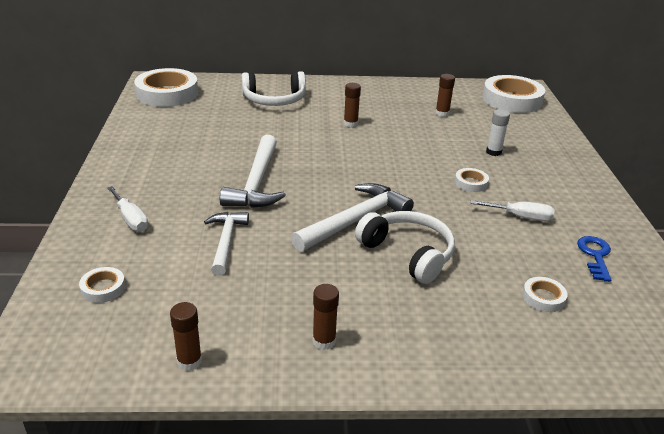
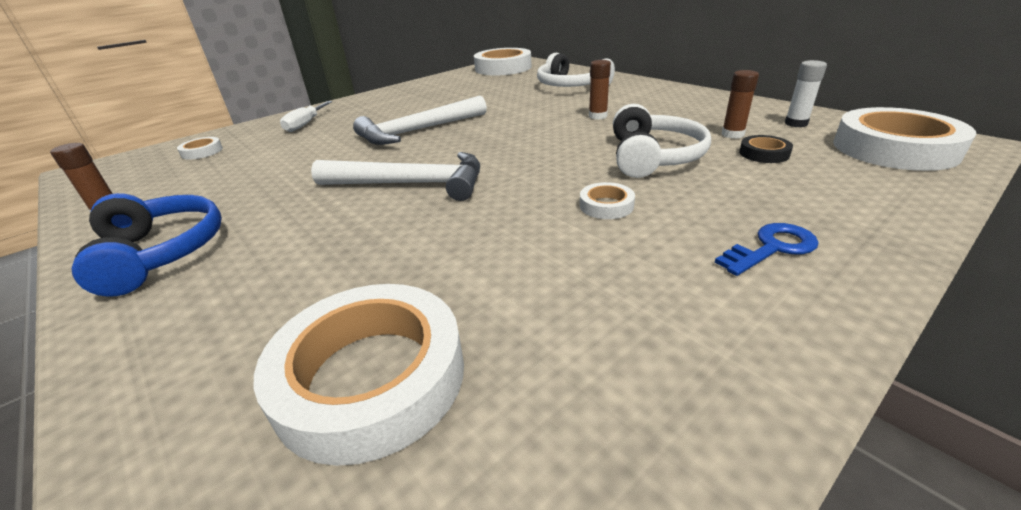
camera: 55 degrees right, 0 degrees up
white hammer [204,212,249,276] -> none
brown glue stick [312,284,339,350] -> blue headphones [72,193,222,297]
white headphones [355,211,455,284] -> white headphones moved to [613,104,711,178]
white screwdriver [471,200,554,221] -> none
white glue stick [486,109,510,156] -> white glue stick moved to [785,60,827,127]
white tape [522,277,568,312] -> white tape [254,284,464,466], size x2.25
blue key [577,236,611,282] -> blue key moved to [715,223,819,276]
none -> black tape [739,135,793,163]

